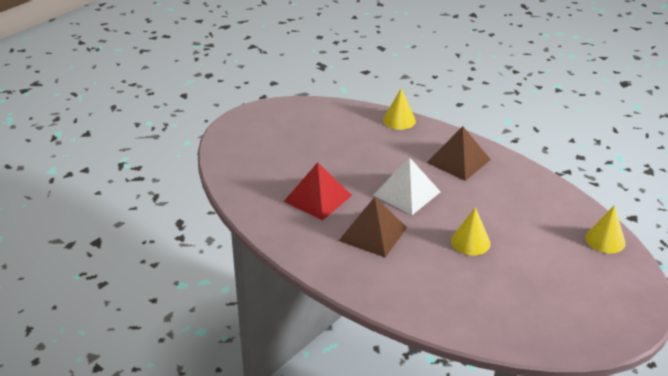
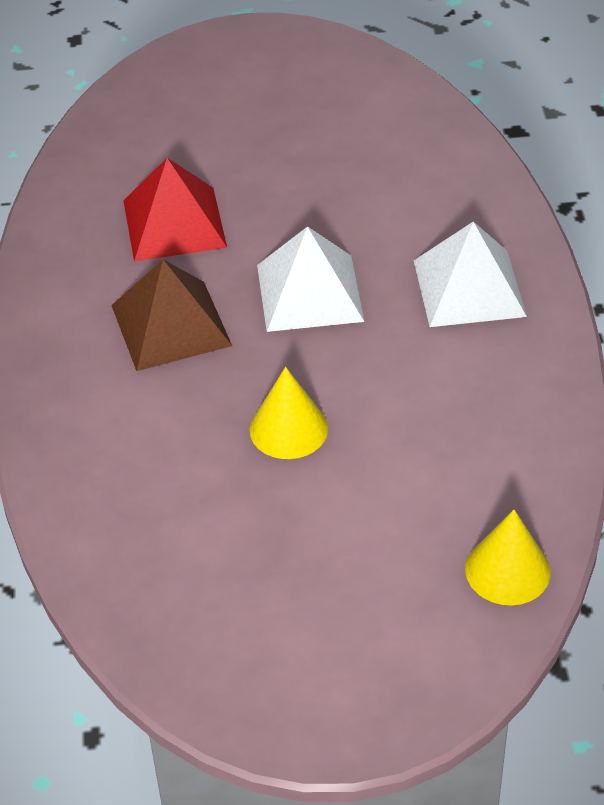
camera: 45 degrees right, 10 degrees up
yellow cone [383,88,416,130] -> none
brown pyramid [427,126,491,181] -> white pyramid [414,222,527,327]

